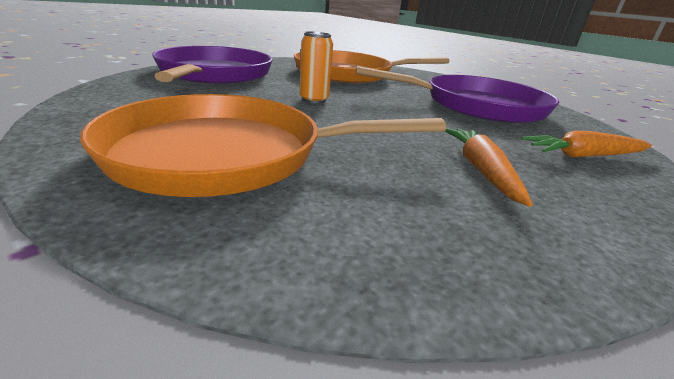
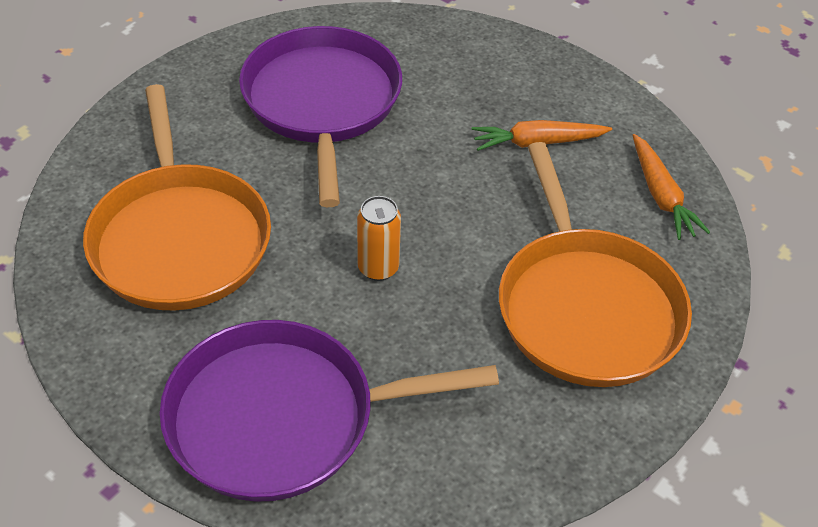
camera: 95 degrees left, 20 degrees up
orange carrot [522,131,652,158] -> orange carrot moved to [633,134,710,240]

